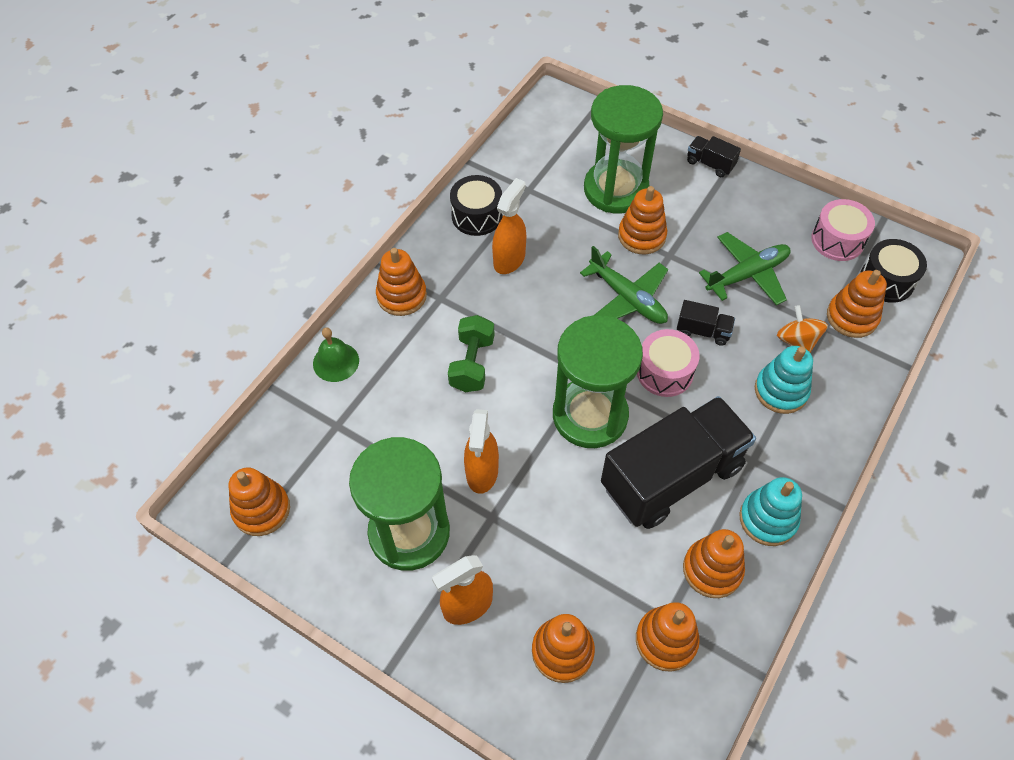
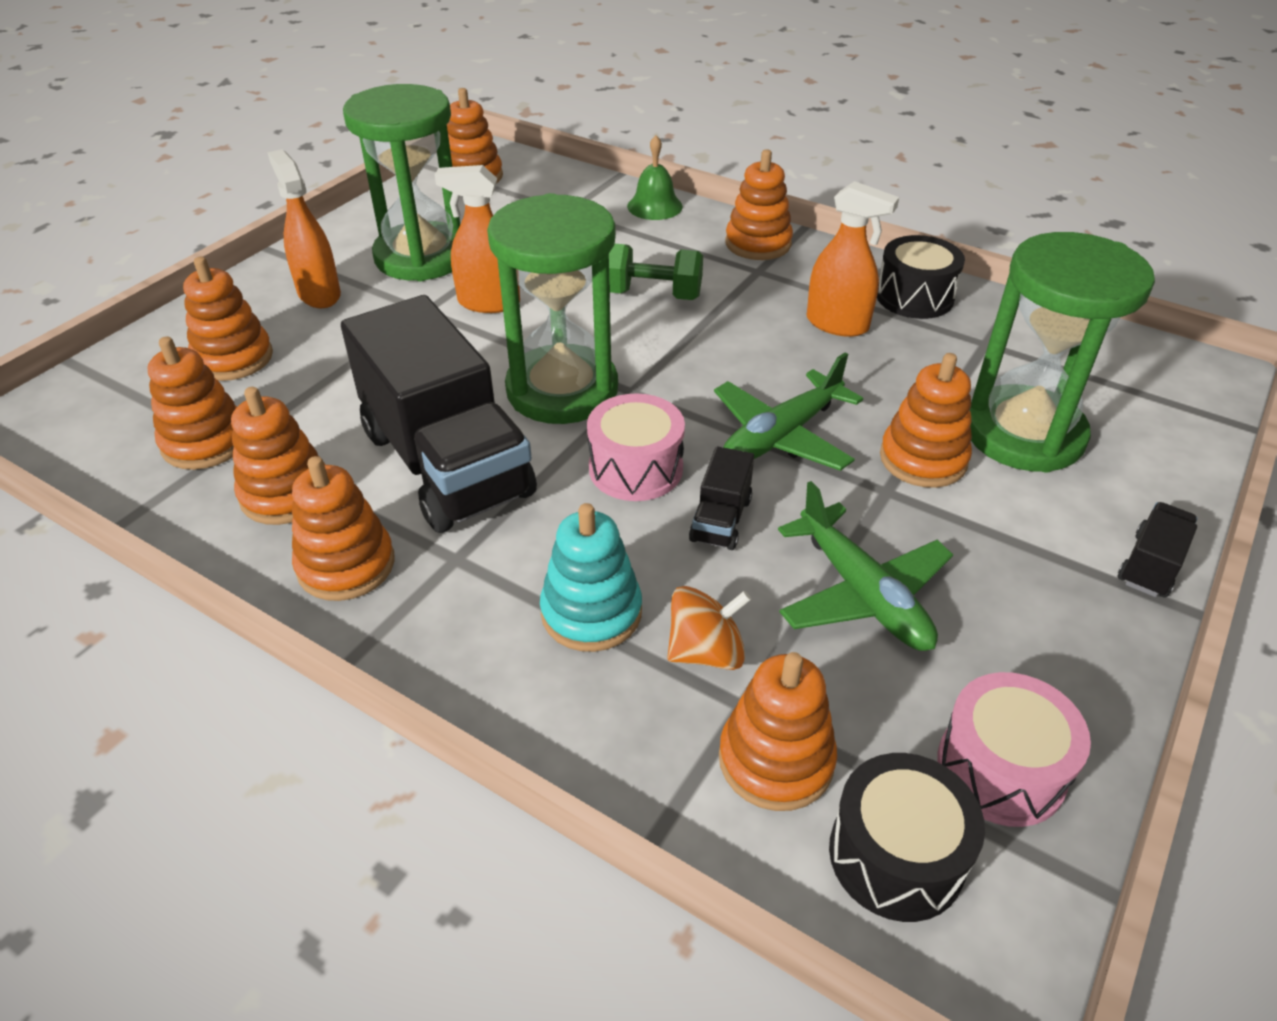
camera: 90 degrees right, 15 degrees down
turquoise stacking toy [739,477,802,546] -> orange stacking toy [292,456,395,601]

